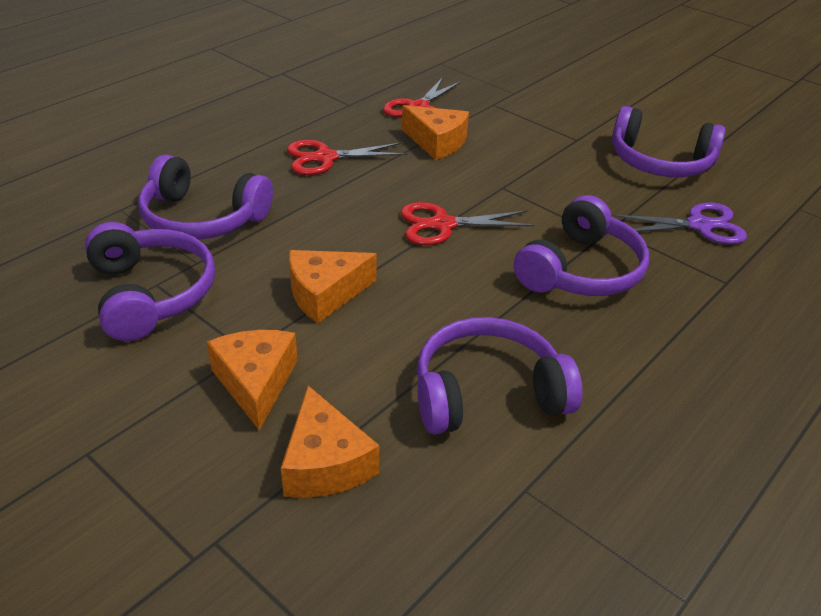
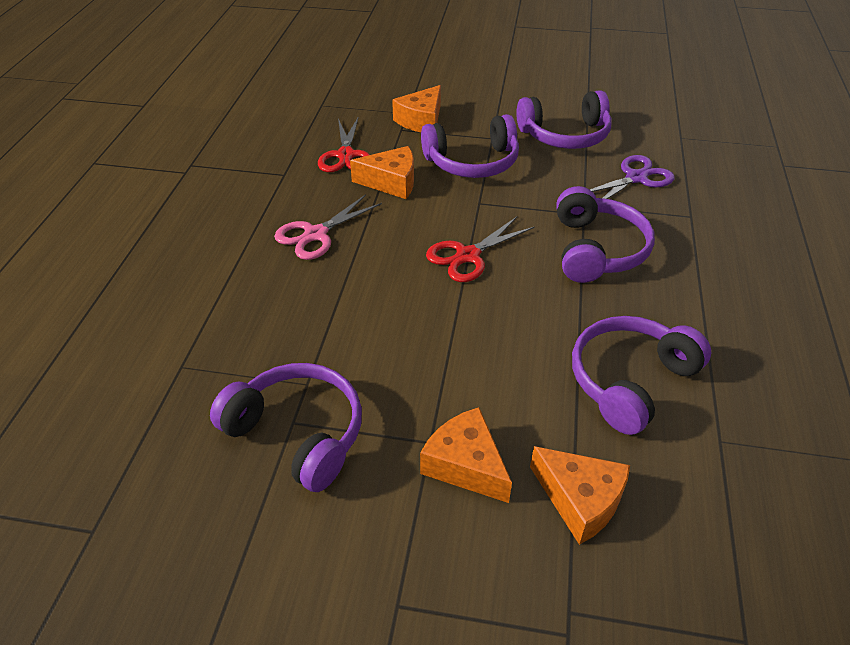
camera: 30 degrees left, 5 degrees up
purple headphones [138,154,273,240] -> purple headphones moved to [421,114,519,178]
red scissors [287,140,407,175] -> pink scissors [274,194,382,260]
orange cheese [289,250,377,323] -> orange cheese moved to [392,85,441,132]

